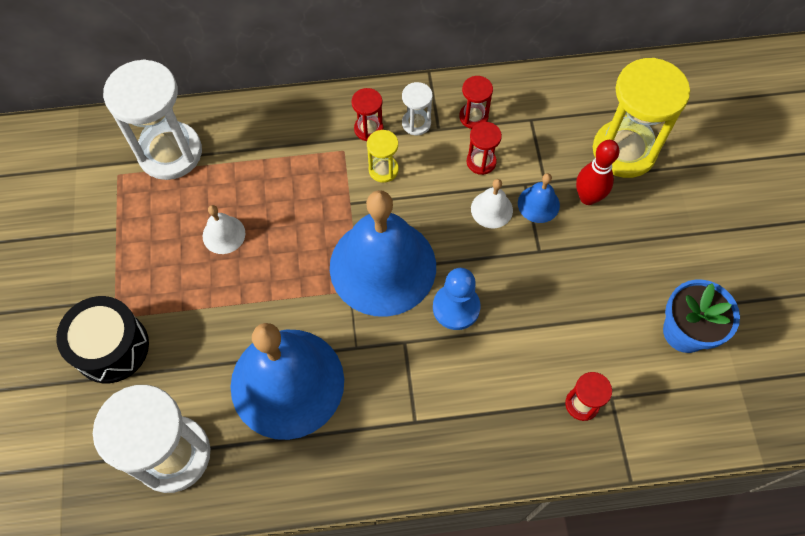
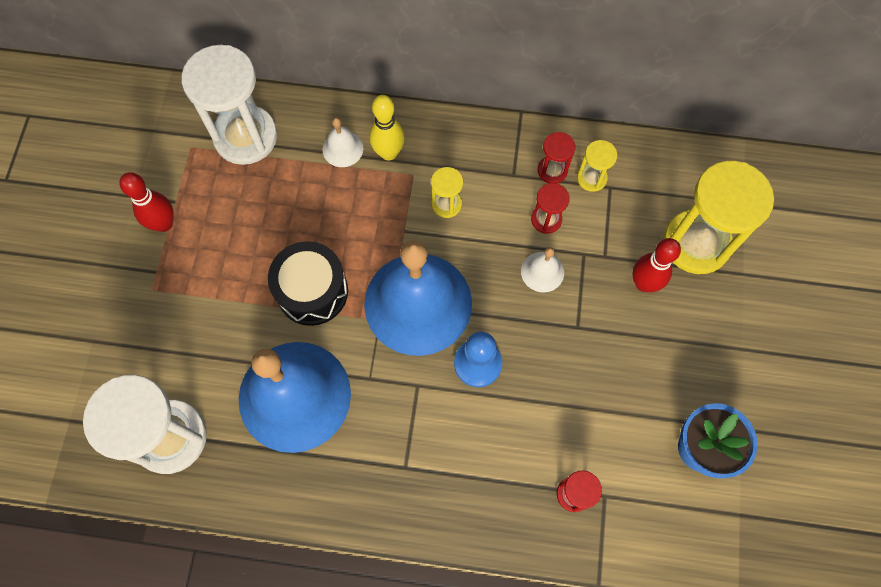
camera: 15 degrees right, 5 degrees up
black drum [56,296,149,383] -> black drum moved to [268,241,348,326]
white bell [203,205,245,254] -> white bell moved to [322,118,363,167]
red hourglass [352,88,383,141] -> none
white hourglass [402,82,433,135] -> none
blue bell [518,173,560,223] -> none
none -> red bowling pin [119,172,173,232]
none -> yellow bowling pin [369,95,405,160]
none -> yellow hourglass [577,140,617,192]

